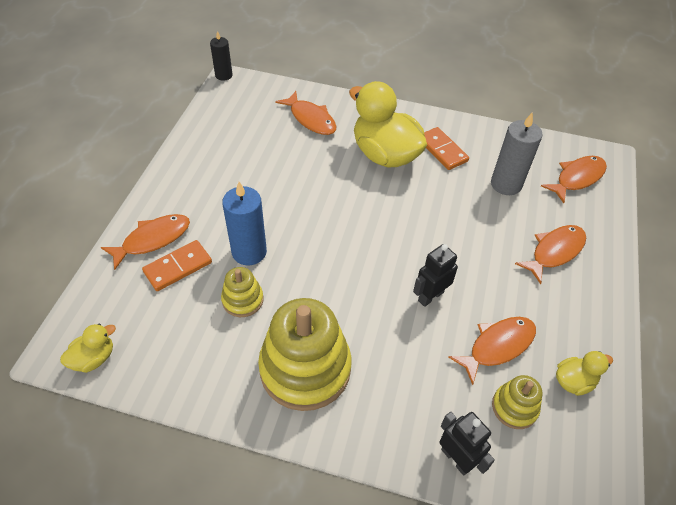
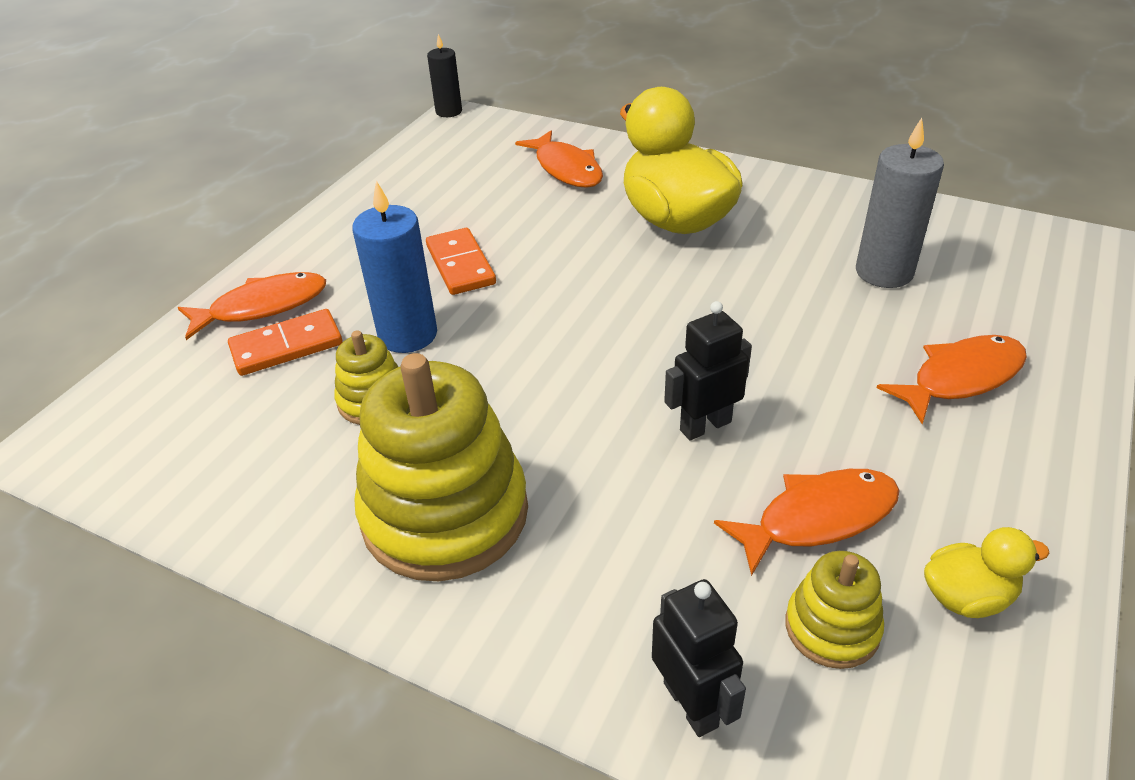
camera: 15 degrees right, 10 degrees down
yellow duck [60,324,116,373] -> none
orange domino [424,127,469,170] -> orange domino moved to [426,228,496,295]
orange fish [541,156,607,203] -> none

